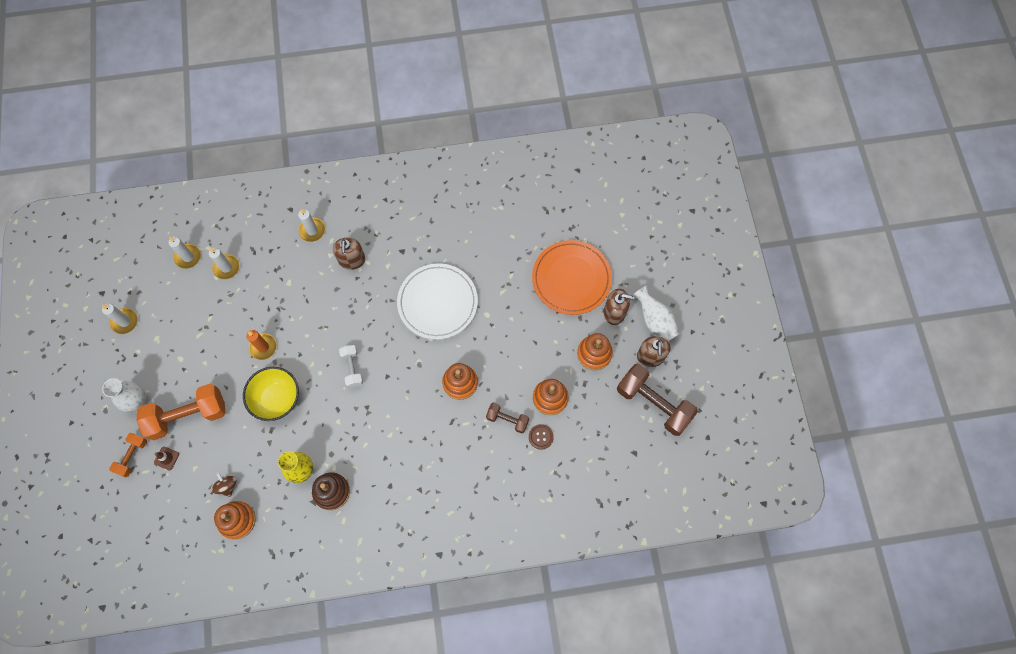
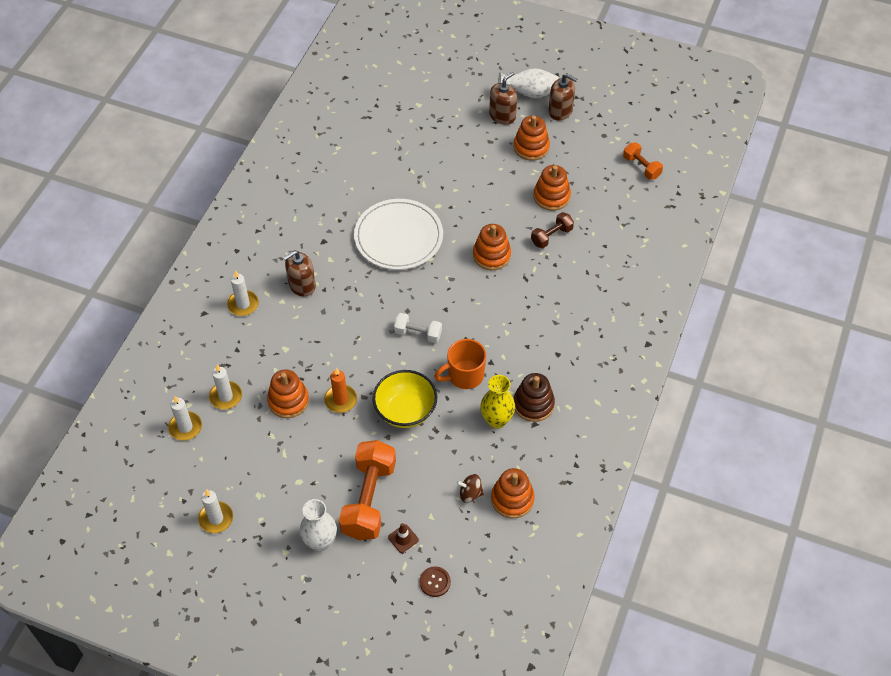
camera: 60 degrees left, 15 degrees down
orange dumbbell [109,433,147,477] -> orange dumbbell moved to [623,143,663,180]
brown soap dispenser [333,238,366,270] -> brown soap dispenser turned 120 degrees clockwise [283,250,316,297]
brown button [529,424,554,450] -> brown button moved to [420,566,451,597]
orange plate [532,240,612,315] -> none
brown dumbbell [617,364,698,436] -> none
none -> orange stacking toy [267,369,309,418]
none -> orange mug [434,339,486,389]

